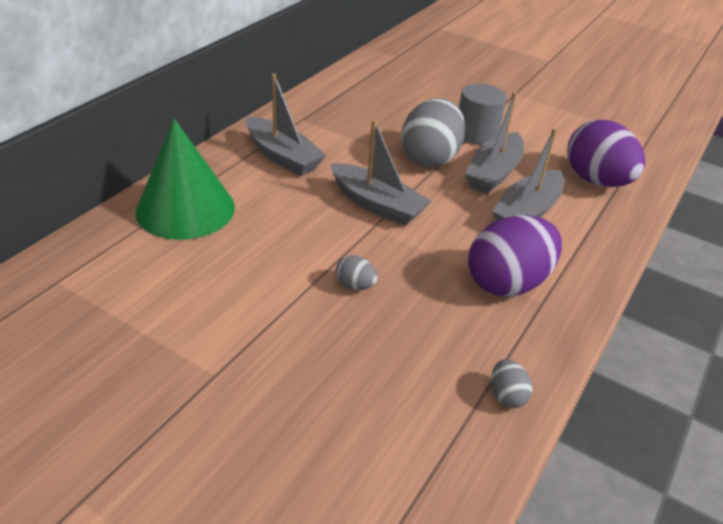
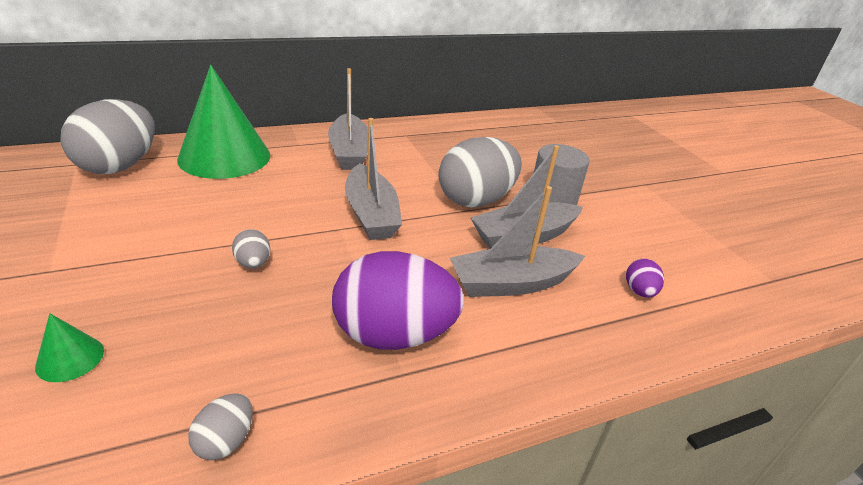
camera: 35 degrees right, 5 degrees down
purple egg [567,119,645,187] -> purple egg [626,259,664,298], size x0.43
none -> green cone [35,314,104,382]
none -> grey egg [60,99,155,174]

